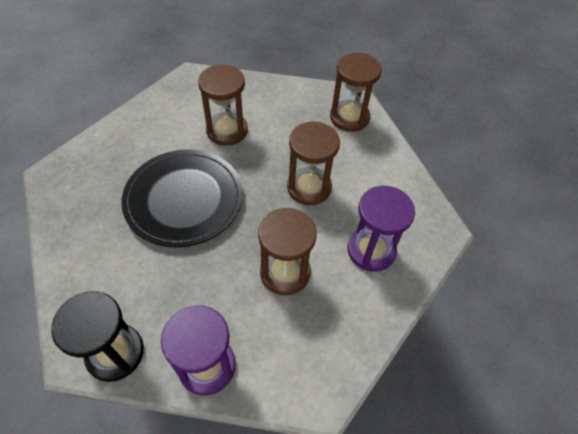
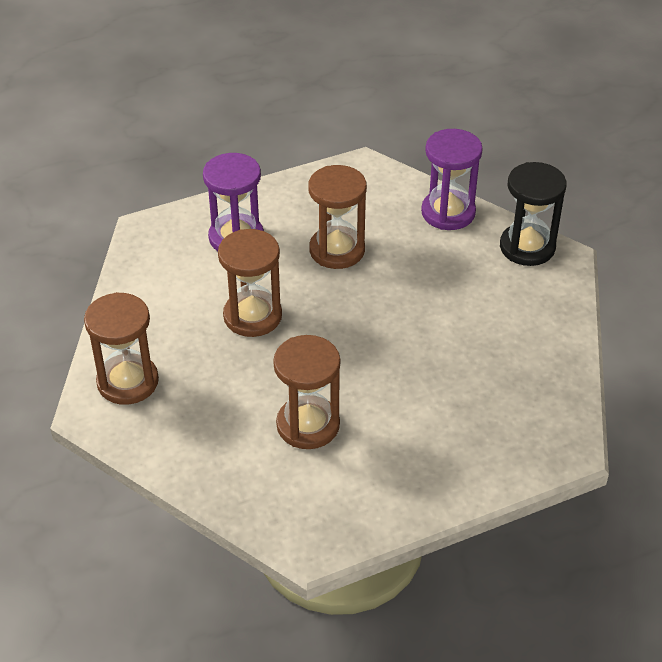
camera: 150 degrees left, 10 degrees down
black plate [121,149,243,247] -> none

